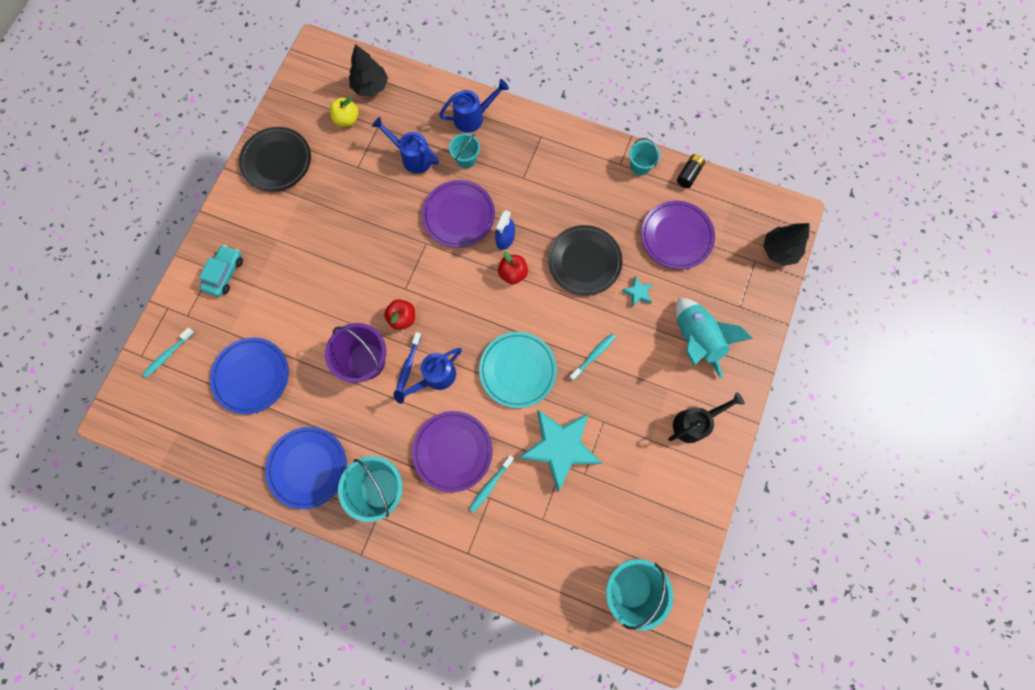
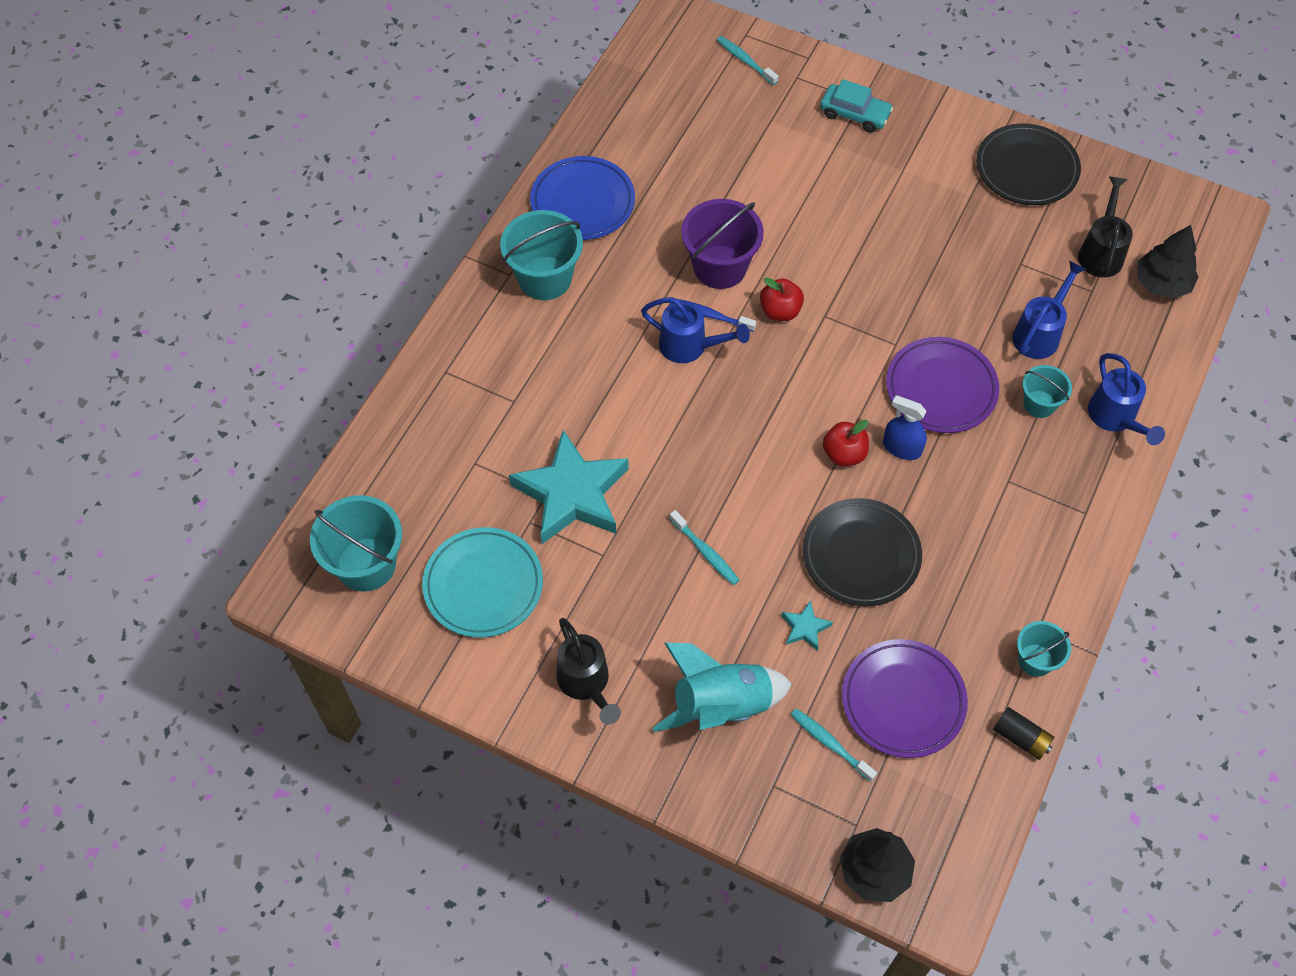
camera: 95 degrees right, 15 degrees down
blue plate [210,337,289,414] -> none
yellow apple [329,97,358,127] -> black watering can [1078,177,1133,278]
blue watering can [393,348,462,404] -> blue watering can turned 150 degrees clockwise [641,297,750,363]
purple plate [412,411,493,492] -> none
turquoise toothbrush [469,455,514,512] -> turquoise toothbrush moved to [791,709,877,782]
turquoise plate [479,332,557,408] -> turquoise plate moved to [422,527,543,638]

